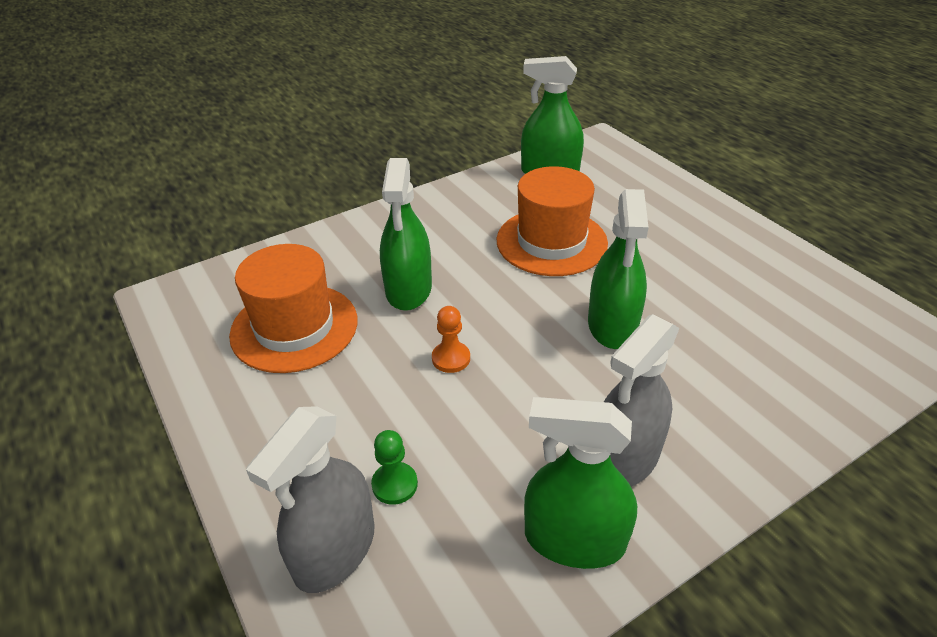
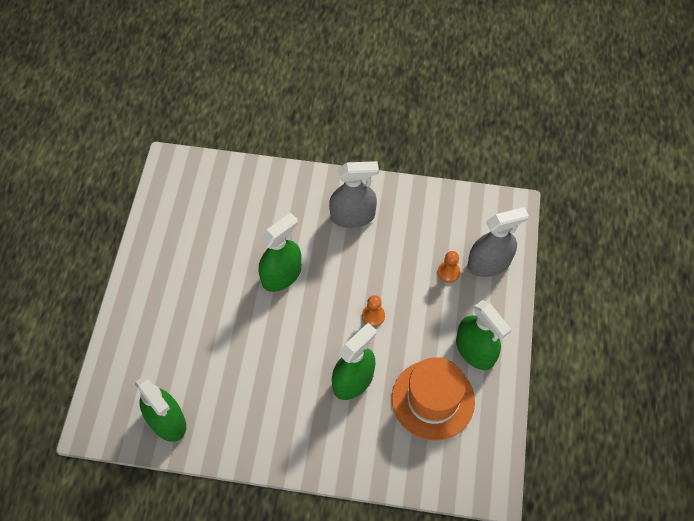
camera: 140 degrees left, 20 degrees up
green pawn [371,430,418,505] -> orange pawn [438,251,460,283]
orange hat [497,166,608,276] -> none
green spray bottle [524,397,637,569] -> green spray bottle moved to [456,300,512,370]

